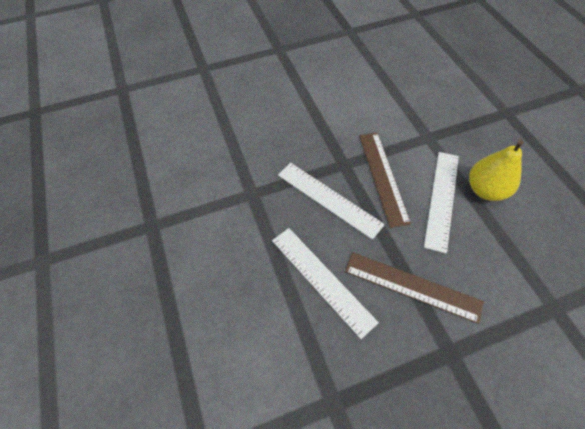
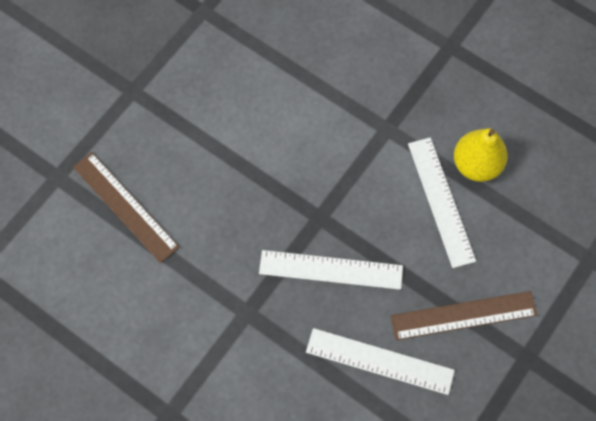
camera: 35 degrees left, 10 degrees up
brown ruler [359,133,411,228] -> brown ruler moved to [73,152,179,263]

